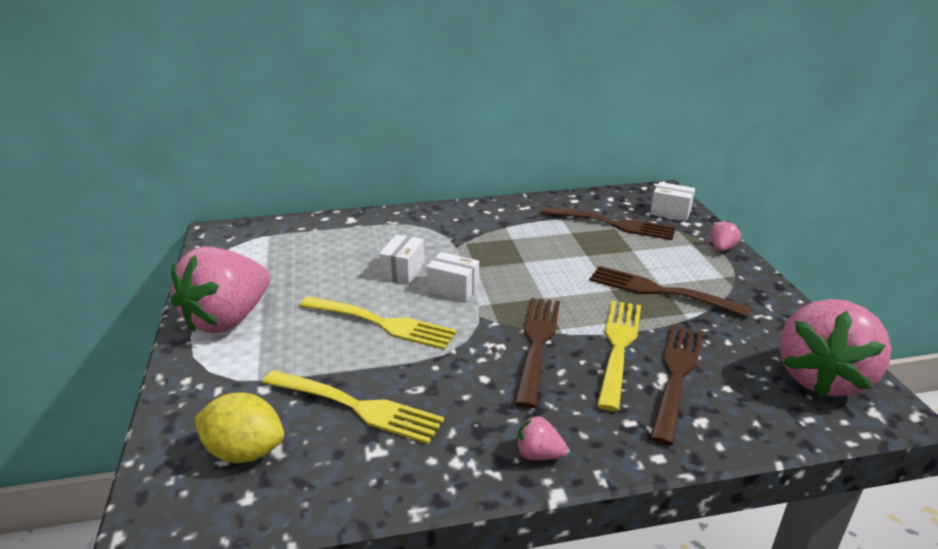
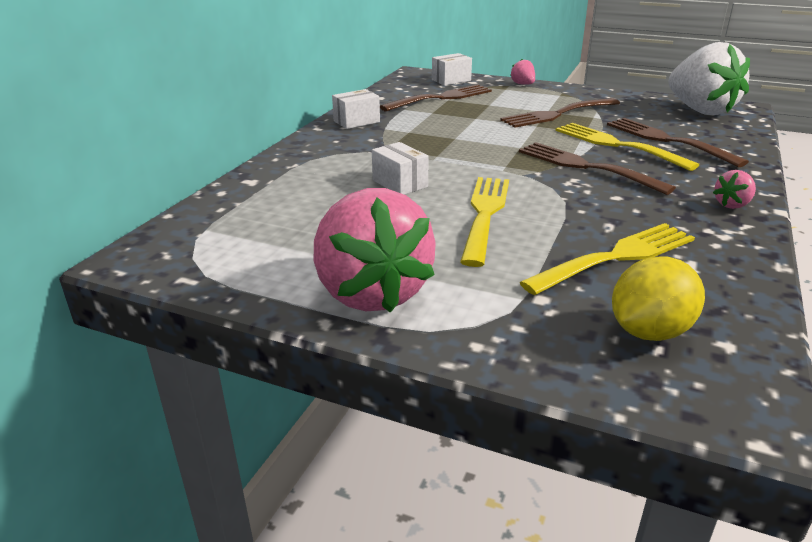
camera: 55 degrees left, 0 degrees up
yellow fork [300,296,457,350] -> yellow fork turned 45 degrees counterclockwise [460,177,509,267]
white box [426,252,479,302] -> white box moved to [332,89,380,129]
pink strawberry [779,299,891,397] -> white strawberry [668,42,750,115]

